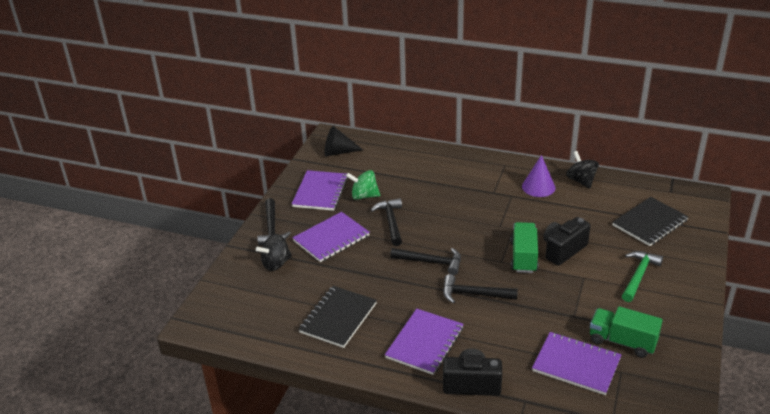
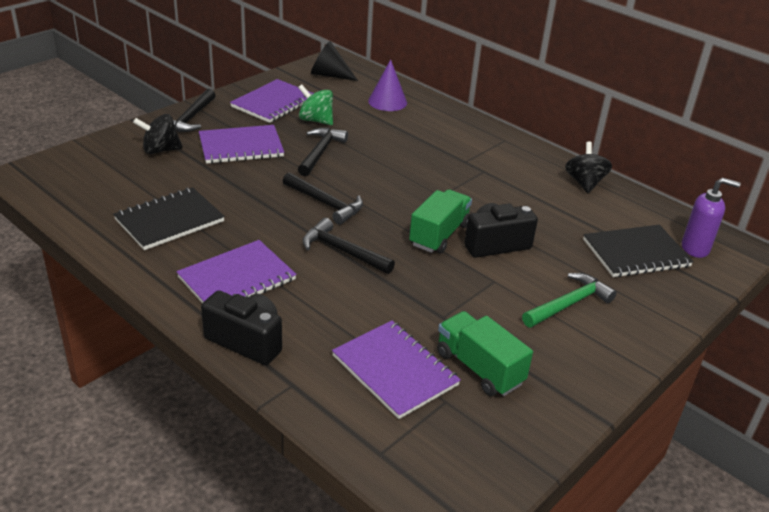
camera: 20 degrees right, 0 degrees up
purple cone [522,155,556,197] -> purple cone moved to [368,59,407,111]
none -> purple soap dispenser [682,177,741,258]

